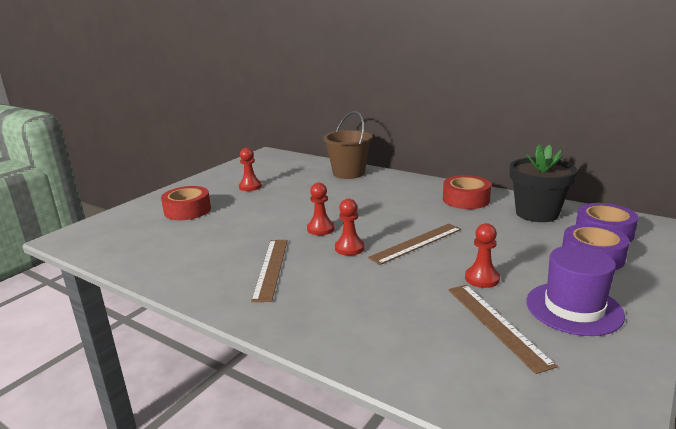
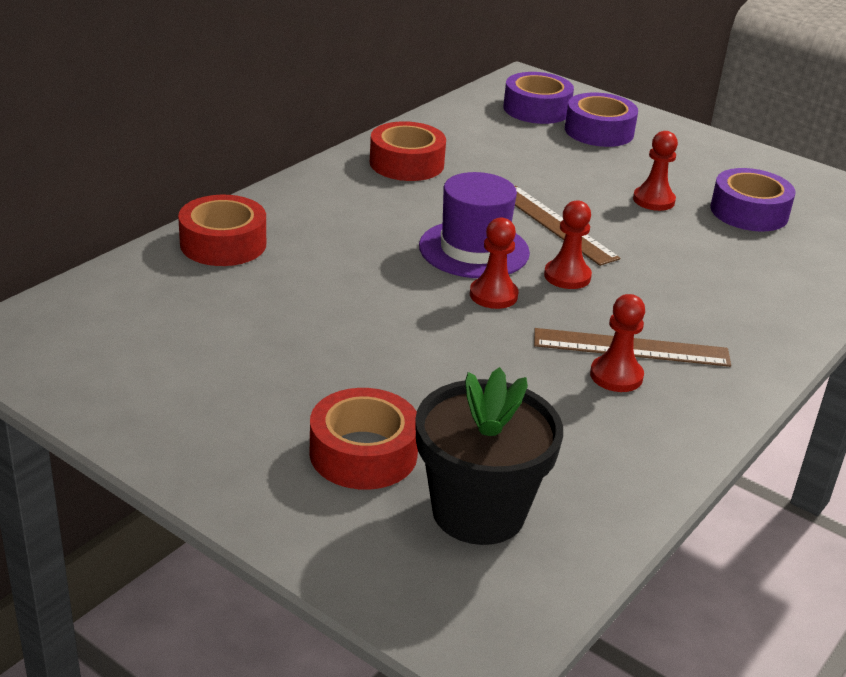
camera: 90 degrees left, 10 degrees up
red pawn [239,148,262,191] -> red pawn moved to [590,294,645,392]
brown bucket [323,111,372,179] -> red tape [178,195,266,266]
brown ruler [448,285,558,374] -> purple tape [710,168,795,232]
black flower pot [510,144,577,222] -> black flower pot moved to [415,367,563,545]
purple hat [526,245,625,336] -> purple hat moved to [419,172,530,278]

